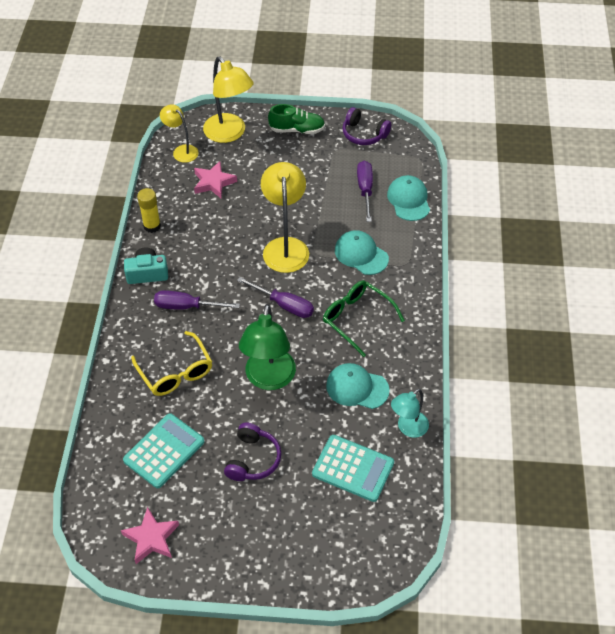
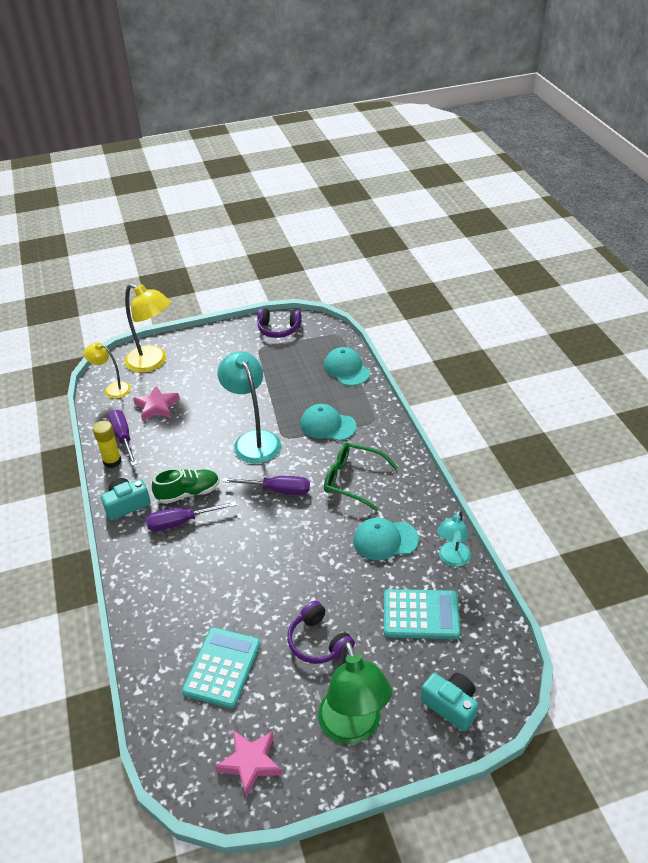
camera: 20 degrees left, 10 degrees down
yellow glasses [131,331,213,396] -> none
purple headphones [224,423,281,481] -> purple headphones turned 150 degrees clockwise [287,601,355,664]
green lamp [239,304,296,390] -> green lamp moved to [318,641,392,744]
yellow lamp [261,162,309,273] -> turquoise lamp [217,351,281,463]
green shoe [268,104,325,134] -> green shoe moved to [152,468,219,504]
purple screwdriver [357,161,373,222] -> purple screwdriver moved to [108,409,137,466]
none -> turquoise camera [421,673,478,731]

